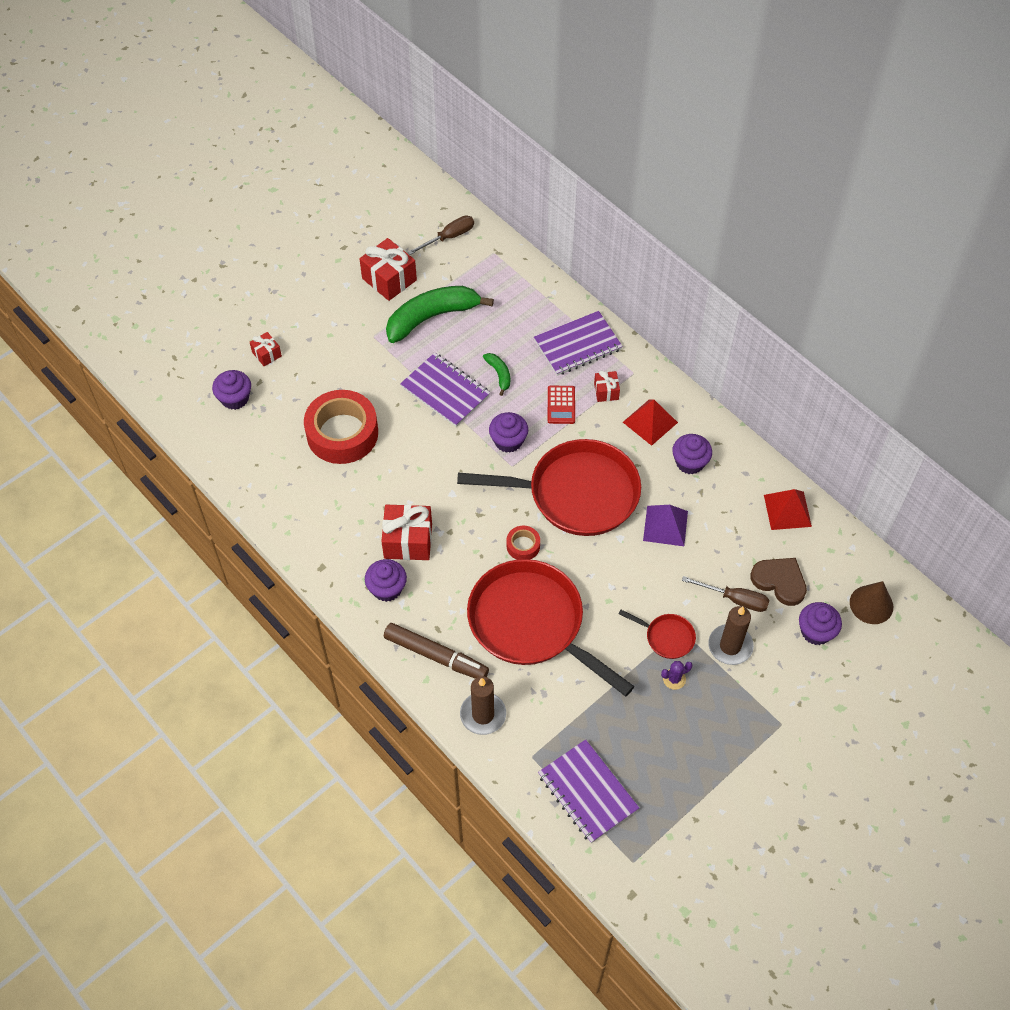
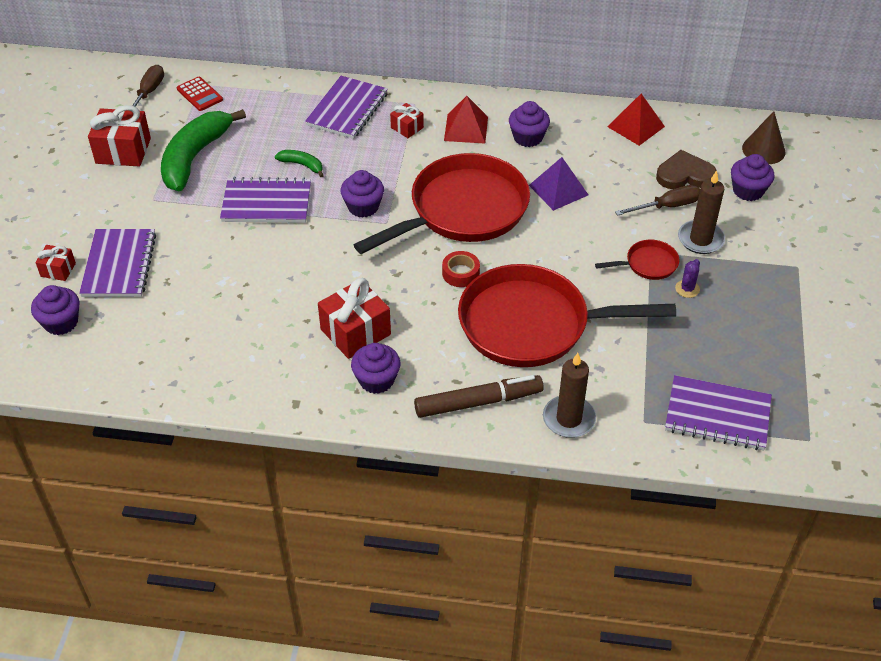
camera: 40 degrees left, 10 degrees down
red tape [304,390,378,464] -> none
red calculator [548,386,575,424] -> red calculator moved to [177,77,223,111]
none -> purple notebook [79,229,156,297]

